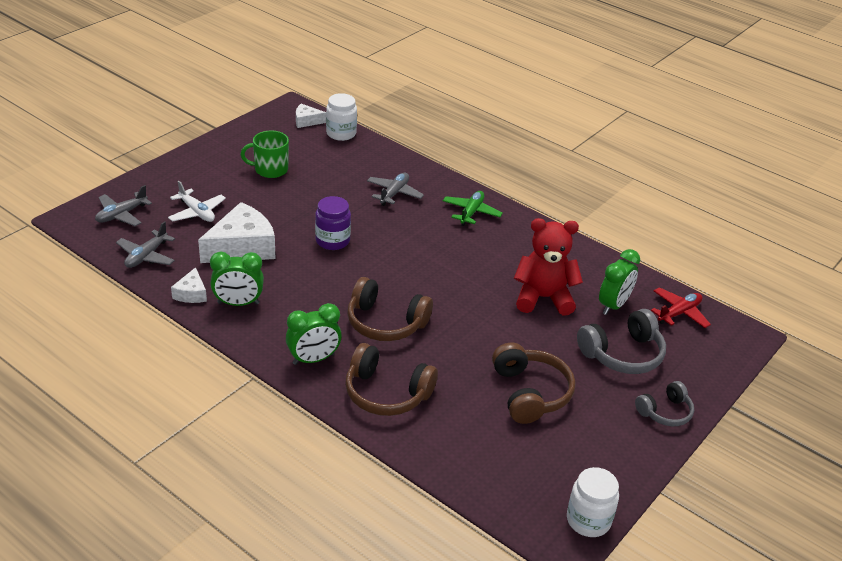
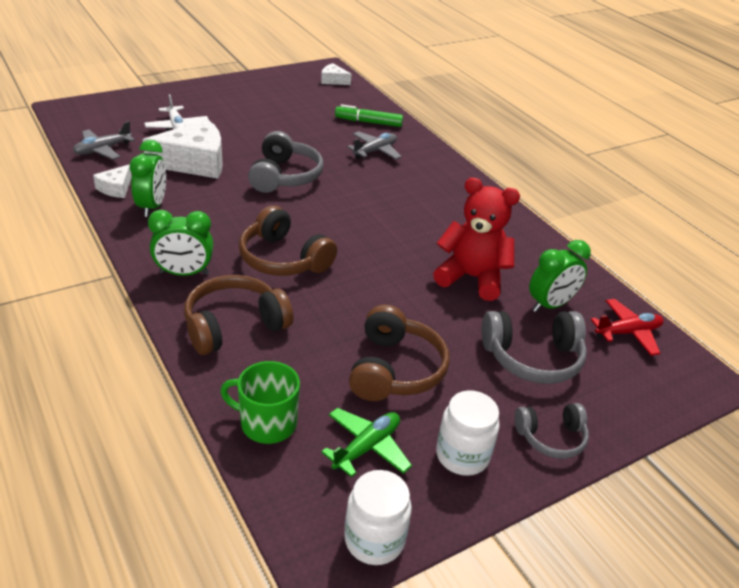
camera: 20 degrees right, 0 degrees up
grey plane [95,185,152,226] -> none
green clock [210,252,264,306] -> green clock turned 105 degrees counterclockwise [130,140,166,217]
green mug [241,131,289,178] -> green mug moved to [220,361,300,444]
purple jar [315,196,351,250] -> grey headphones [248,131,324,193]
white jar [326,93,357,141] -> white jar moved to [436,391,500,476]
brown headphones [345,343,438,416] -> brown headphones turned 105 degrees clockwise [184,275,294,355]
green plane [443,191,503,226] -> green plane moved to [321,408,412,477]
none -> green marker [335,104,403,127]

